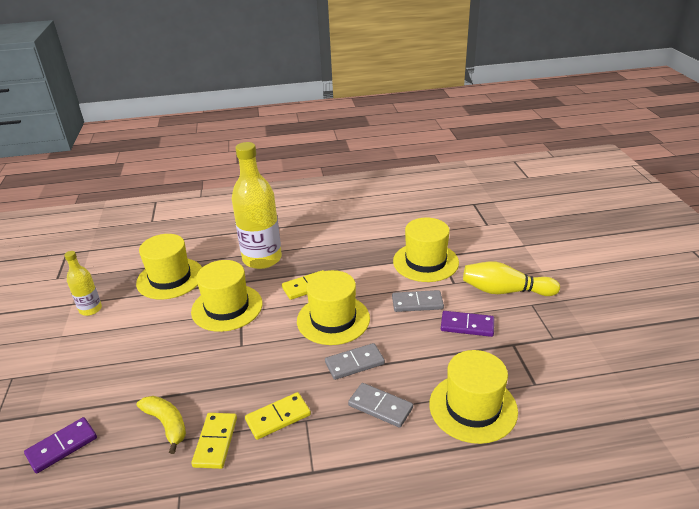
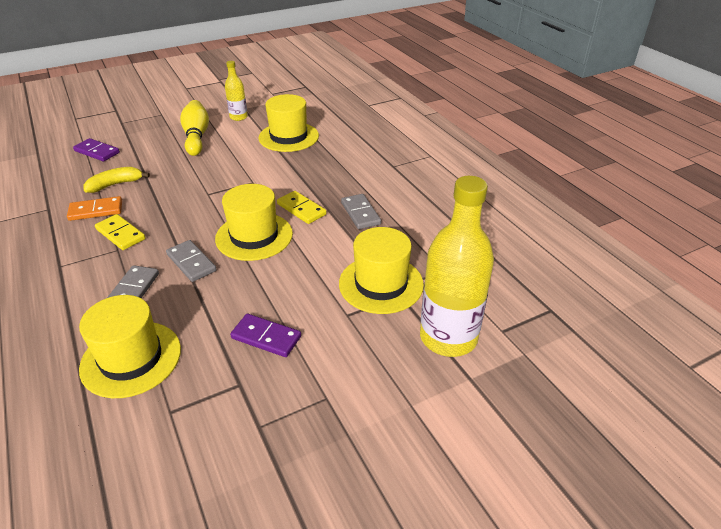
camera: 70 degrees right, 5 degrees up
yellow banana [137,396,186,454] -> yellow banana turned 150 degrees counterclockwise [83,167,150,193]
yellow hat [191,260,262,332] -> none
yellow domino [191,413,237,469] -> orange domino [67,196,122,221]
yellow bottle [232,142,282,269] -> yellow bottle moved to [420,176,494,357]
grey domino [392,290,444,312] -> grey domino moved to [341,194,381,229]
purple domino [441,311,494,337] -> purple domino turned 60 degrees counterclockwise [230,314,301,357]
yellow bowling pin [463,262,560,296] -> yellow bowling pin moved to [180,100,209,156]

